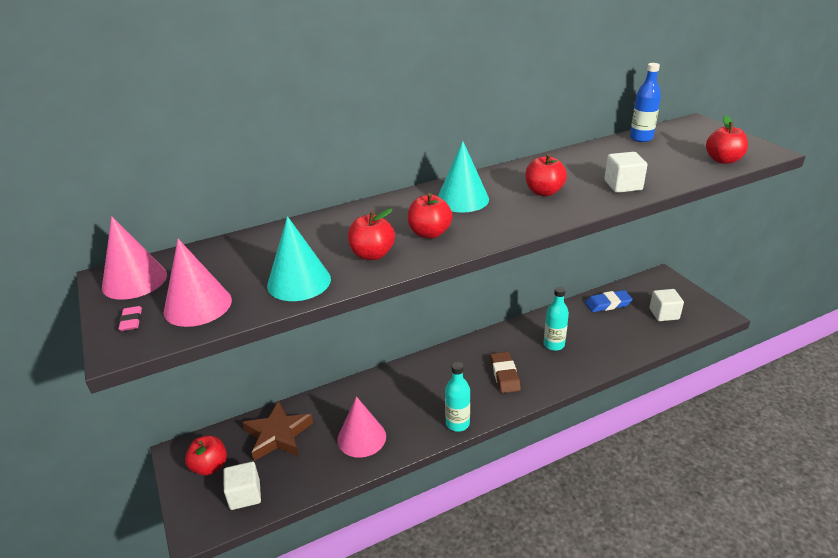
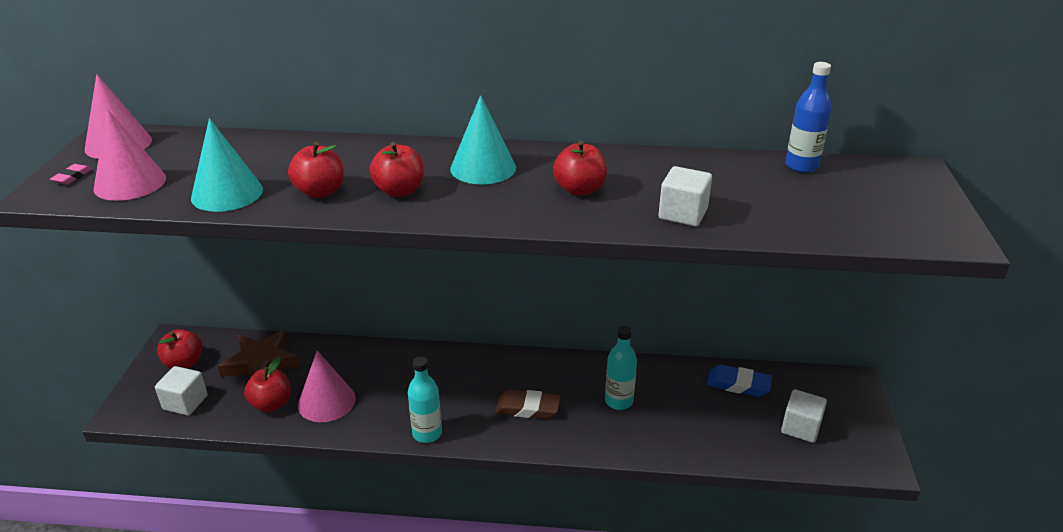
camera: 30 degrees right, 0 degrees up
brown eraser [490,352,521,393] -> brown eraser turned 75 degrees clockwise [495,389,561,419]
red apple [706,115,748,164] -> red apple moved to [244,357,291,412]

